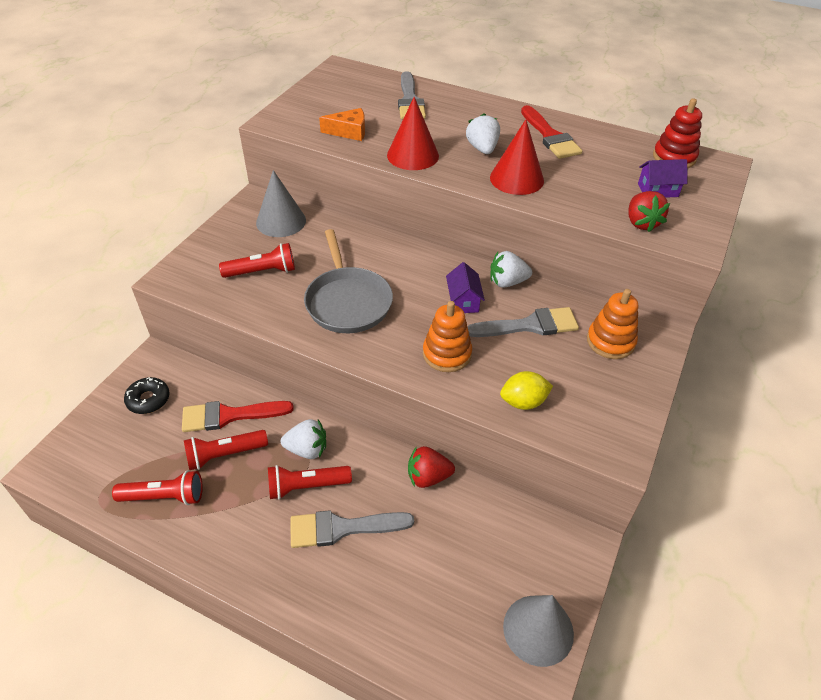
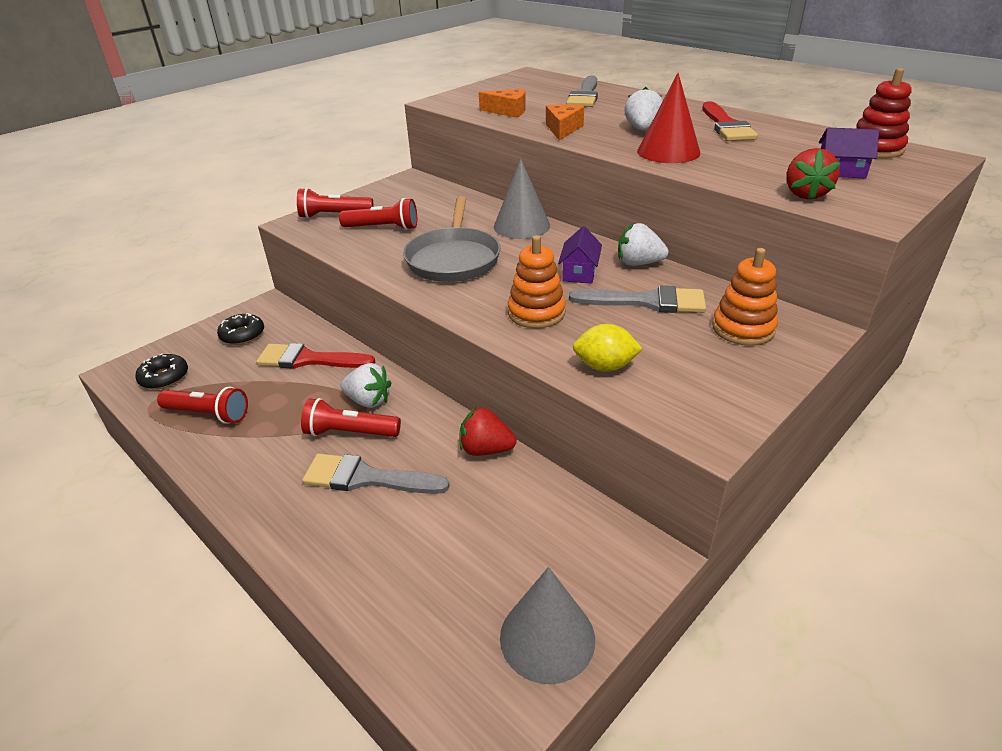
camera: 20 degrees right, 10 degrees down
red flashlight [184,430,268,470] -> red flashlight moved to [297,188,374,219]
grey cone [256,170,306,237] -> grey cone moved to [494,159,550,239]
red cone [387,97,439,170] -> orange cheese [546,104,584,140]
none -> black donut [135,353,188,389]

